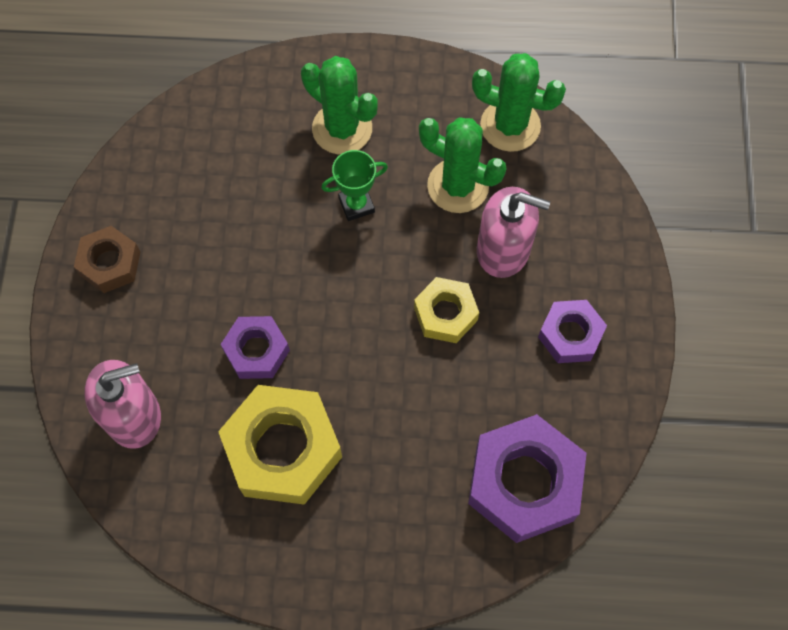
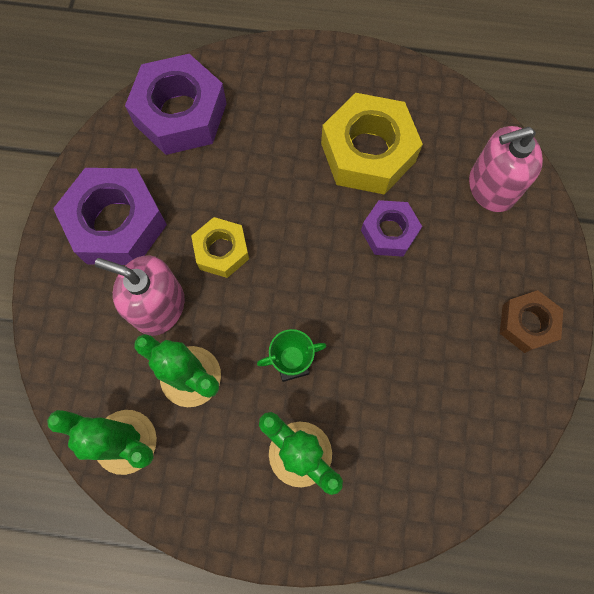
camera: 175 degrees left, 5 degrees up
purple nut [538,300,607,363] -> purple nut [53,168,167,265], size x1.75

